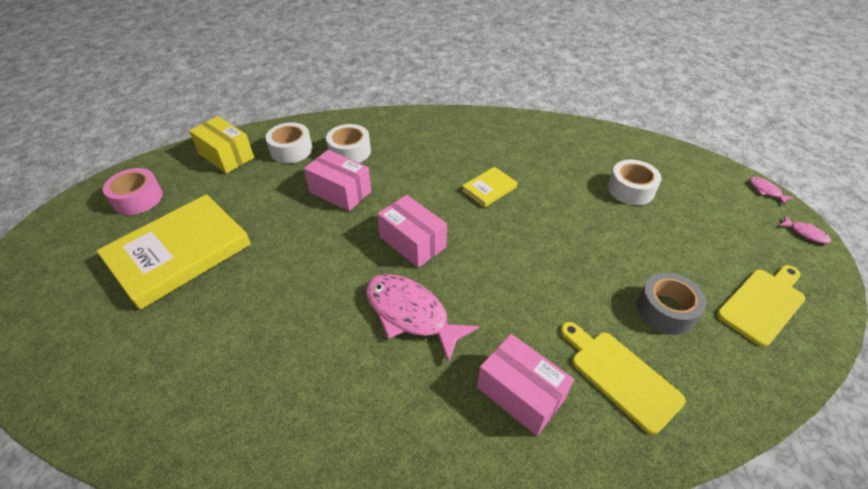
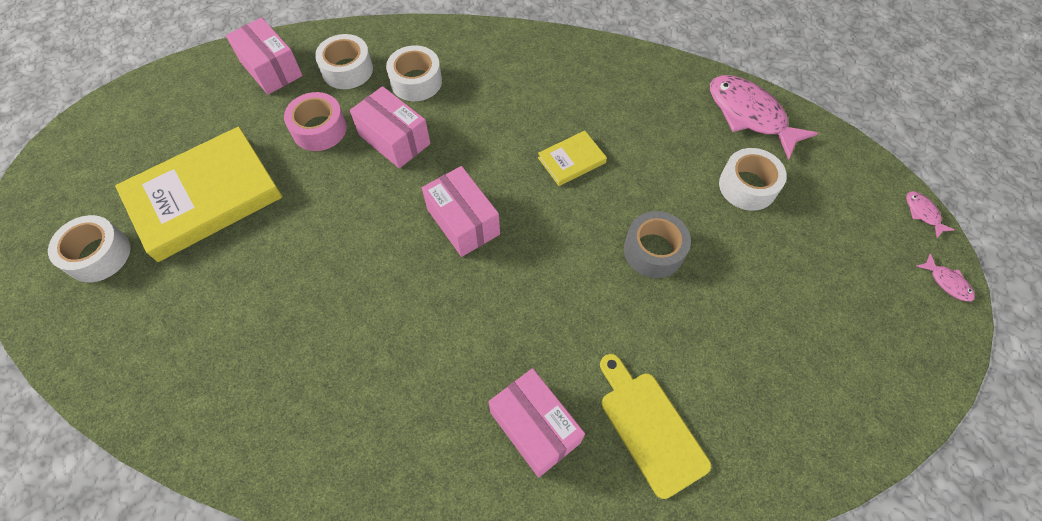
camera: 10 degrees right, 15 degrees up
pink tape [103,168,163,215] -> pink tape moved to [284,92,347,151]
yellow box [189,116,254,174] -> pink box [226,17,303,95]
pink fish [366,274,479,363] -> pink fish moved to [710,75,818,160]
grey tape [637,272,707,335] -> grey tape moved to [624,211,691,278]
yellow cutting board [716,265,805,347] -> none
none -> white tape [48,215,130,282]

